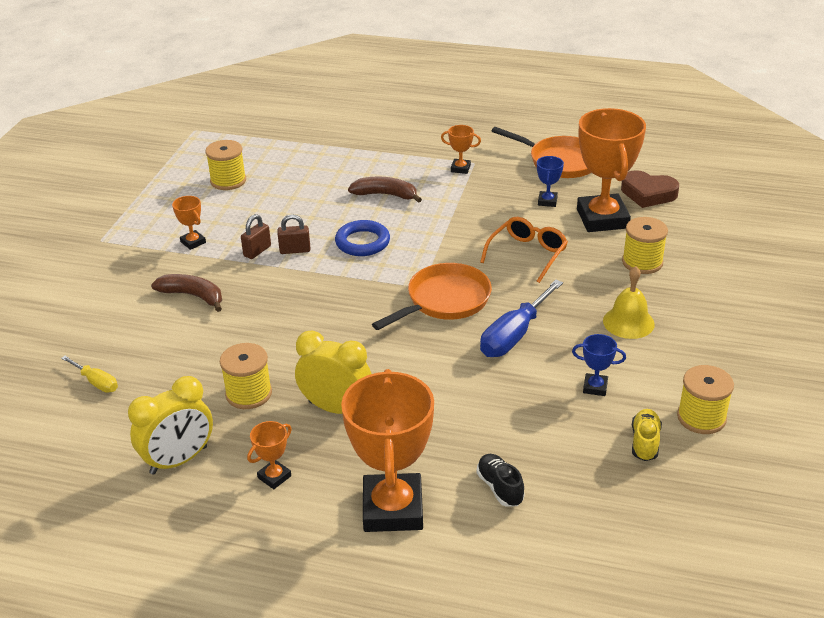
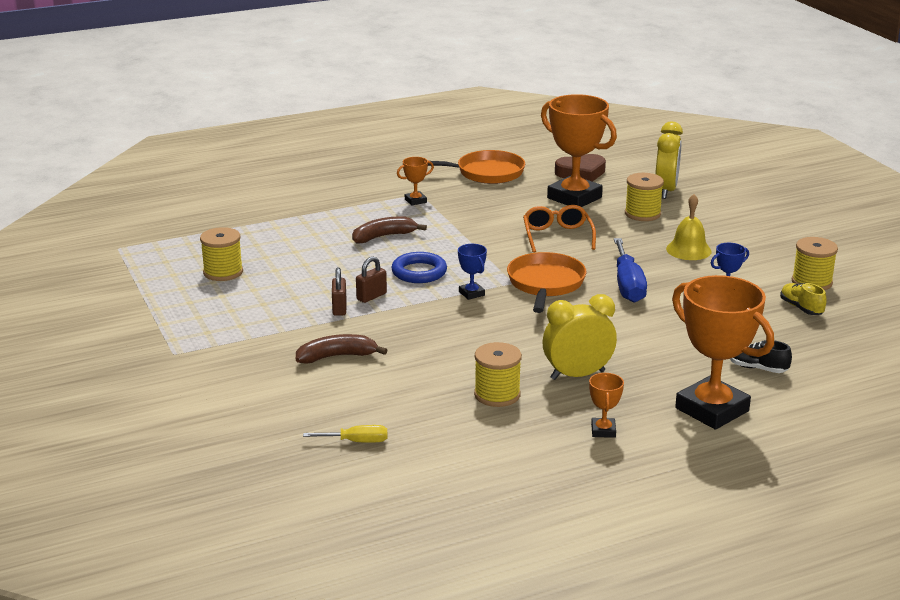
camera: 40 degrees left, 10 degrees down
yellow clock [128,376,213,475] -> yellow clock moved to [655,122,683,199]
orange trophy [172,196,206,250] -> none
blue trophy [537,156,564,207] -> blue trophy moved to [458,244,487,300]

